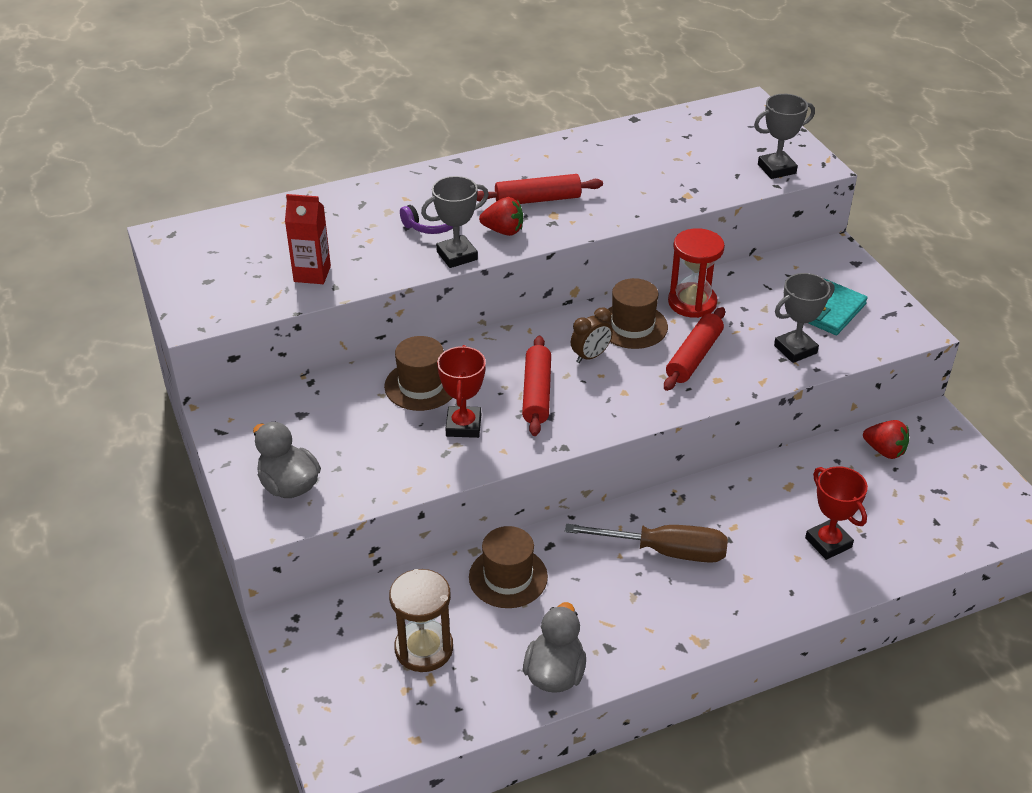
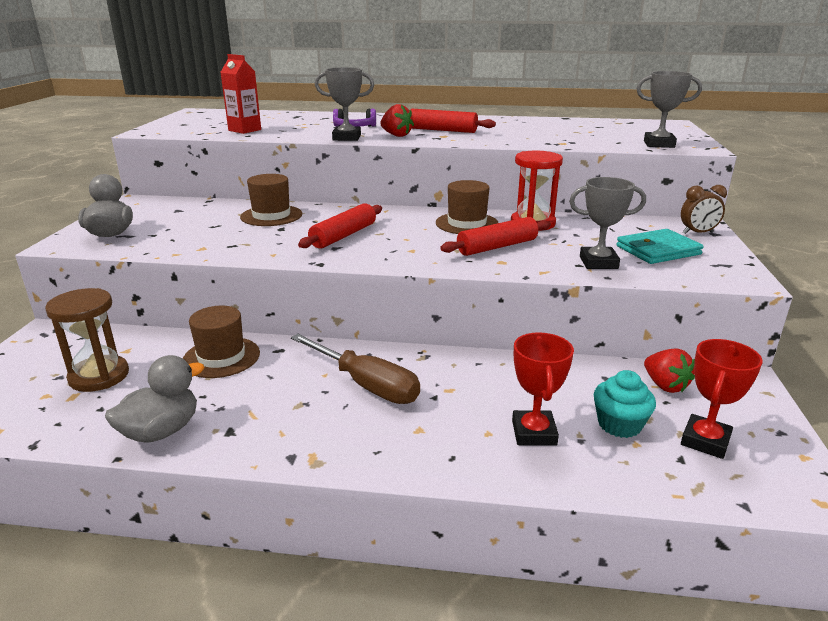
camera: 30 degrees right, 15 degrees down
red trophy [437,345,486,438] -> red trophy moved to [681,339,763,459]
brown clock [571,308,613,363] -> brown clock moved to [681,185,727,234]
none -> turquoise cupcake [594,370,656,438]

